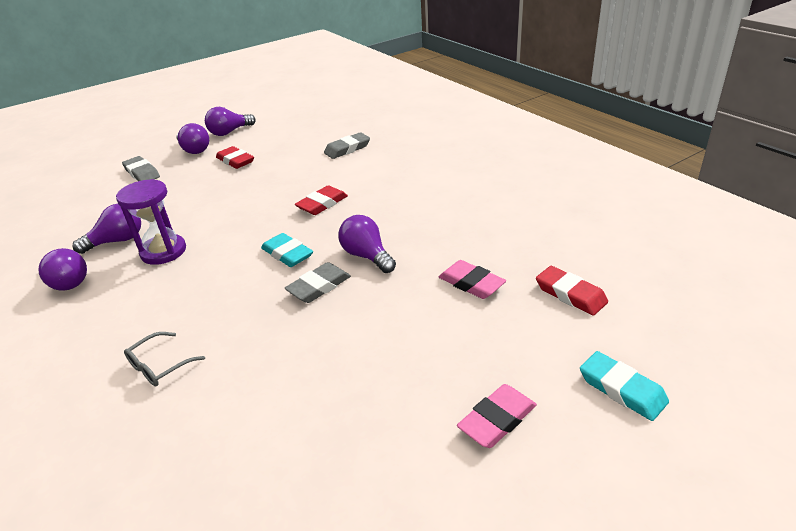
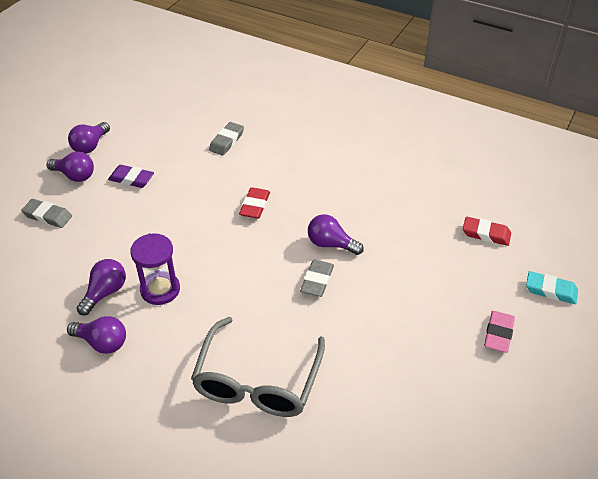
camera: 30 degrees left, 10 degrees up
grey glasses [124,332,205,386] -> grey glasses [191,317,325,417], size x2.40
red eraser [216,146,254,169] -> purple eraser [108,165,154,188]
turquoise eraser [261,233,313,267] -> none
pink eraser [439,260,506,299] -> none

